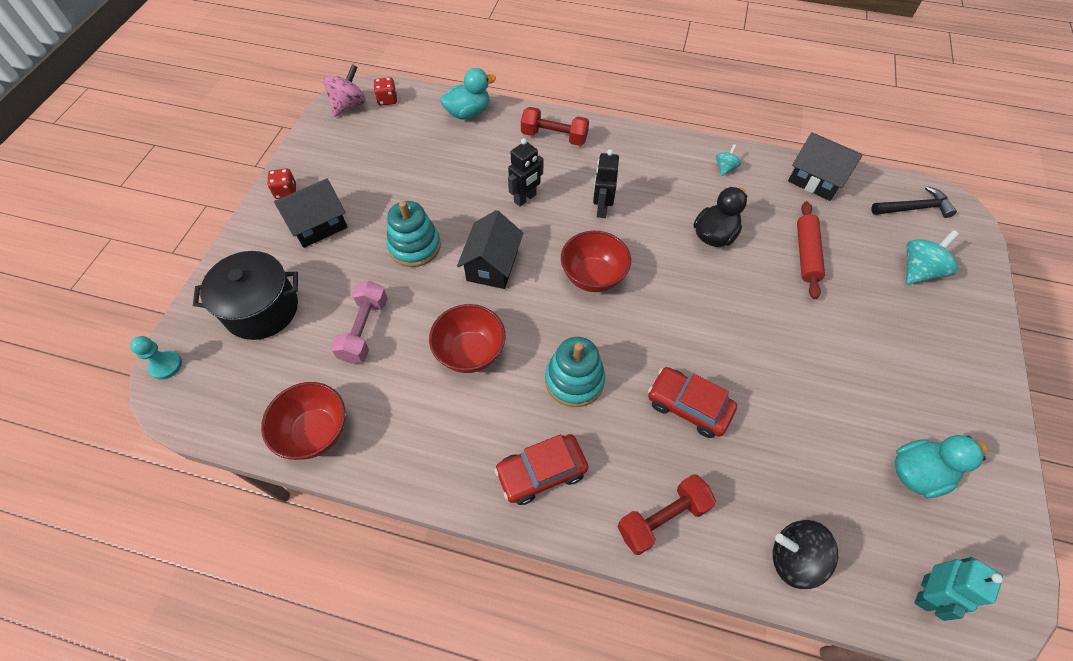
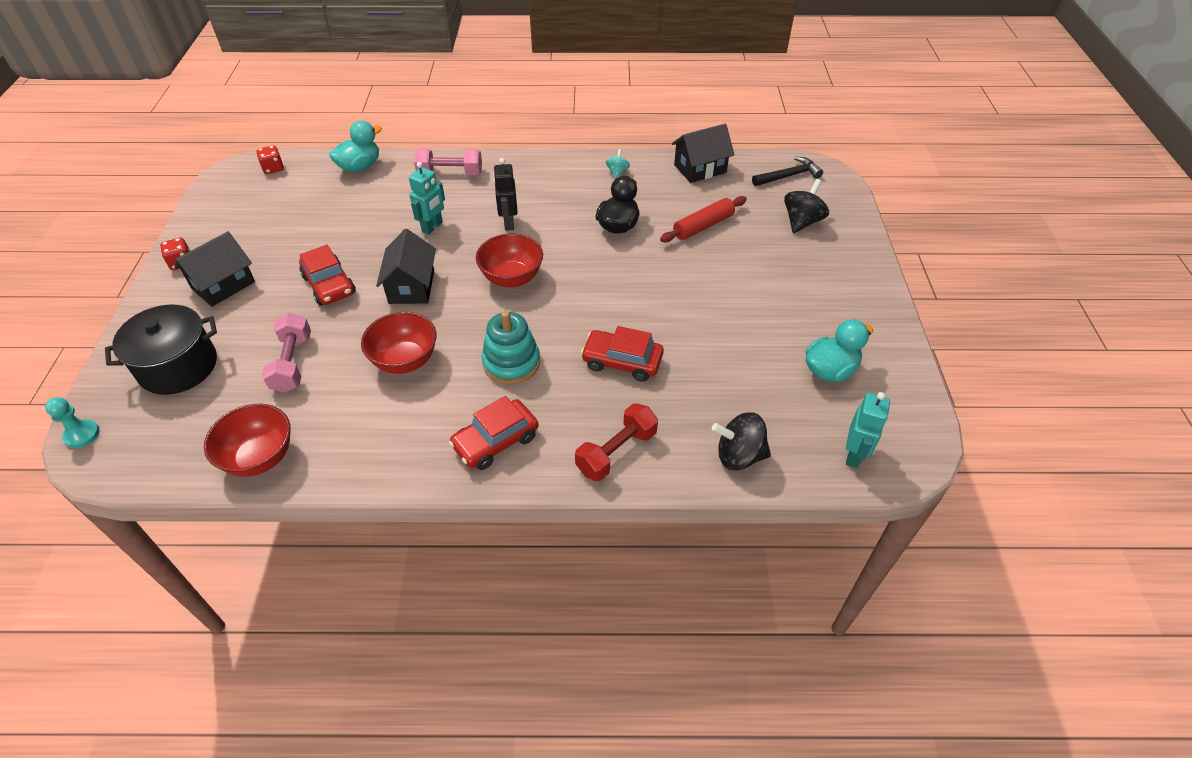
camera: 15 degrees left, 10 degrees down
pink spinning top [323,64,366,117] -> none
turquoise stacking toy [387,201,441,267] -> red car [299,245,356,306]
black robot [508,138,543,207] -> turquoise robot [409,162,445,235]
red dumbbell [521,107,589,146] -> pink dumbbell [414,149,482,175]
black house [788,132,863,201] -> black house turned 45 degrees counterclockwise [671,124,734,183]
red rolling pin [797,201,825,299] -> red rolling pin turned 60 degrees clockwise [660,196,747,242]
turquoise spinning top [906,230,959,285] -> black spinning top [784,179,829,233]

